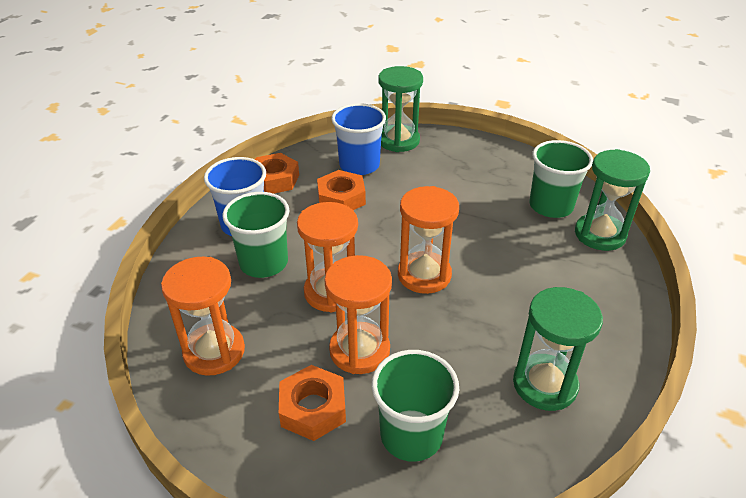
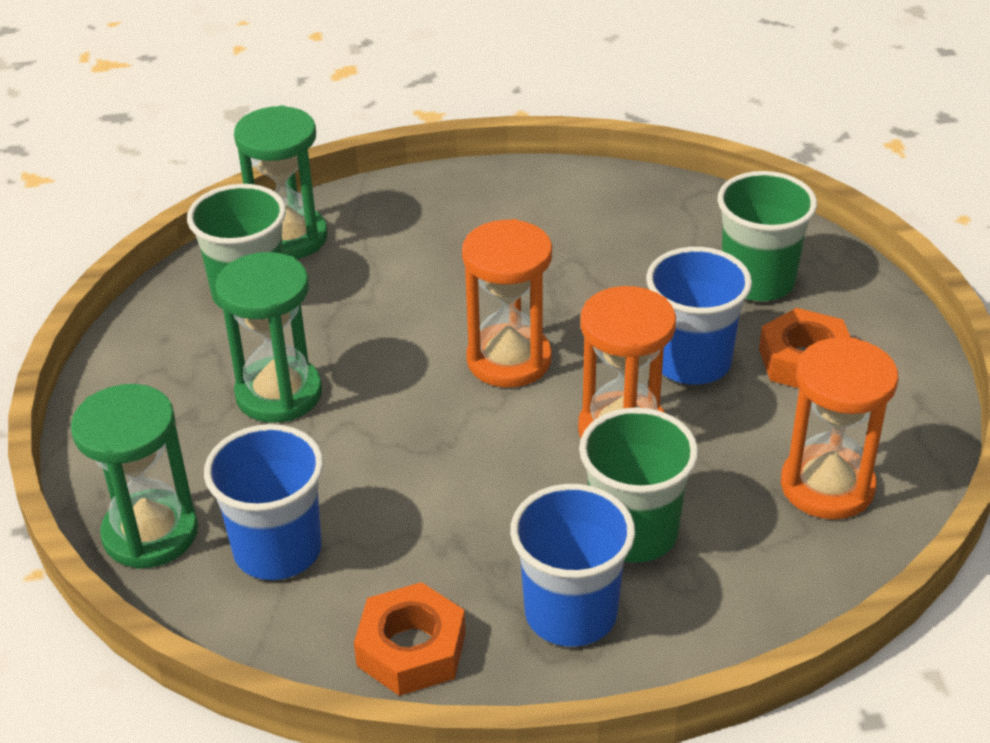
camera: 120 degrees left, 0 degrees up
orange nut [317,170,366,210] -> none
orange hourglass [324,255,392,374] -> blue cup [646,247,752,385]
green hourglass [513,287,603,411] -> green hourglass moved to [215,252,322,423]

